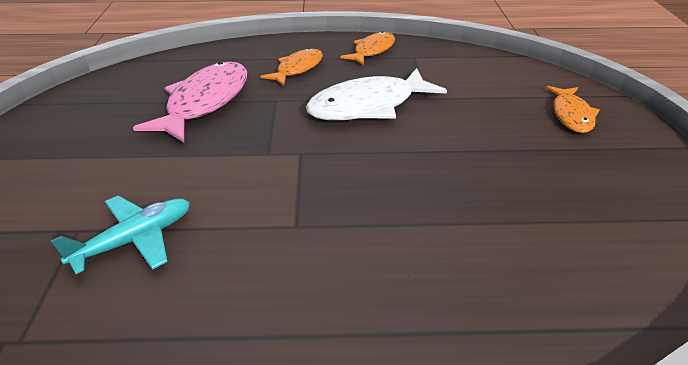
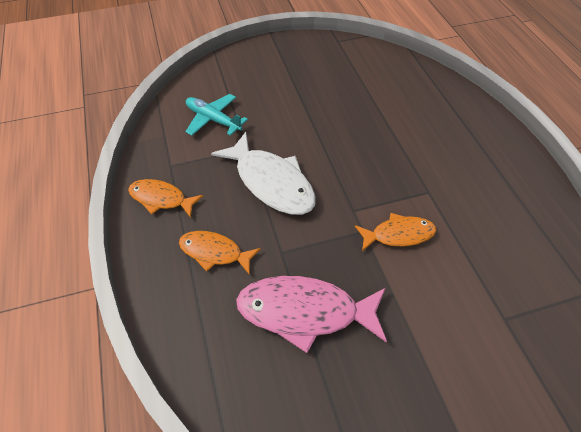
camera: 105 degrees left, 15 degrees up
turquoise plane [51,195,190,274] -> turquoise plane moved to [185,94,248,136]
orange fish [546,86,599,133] -> orange fish moved to [355,213,436,251]

